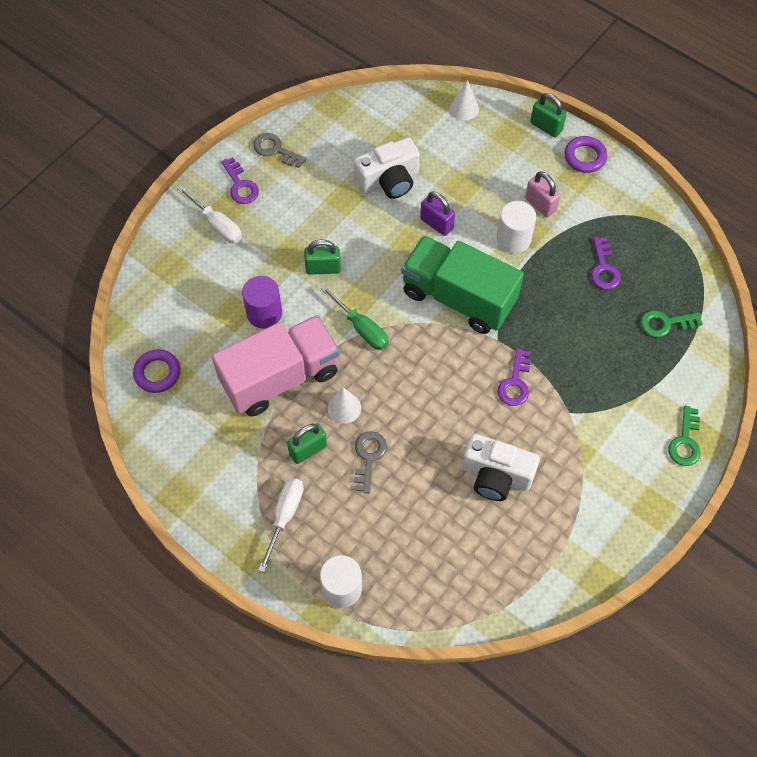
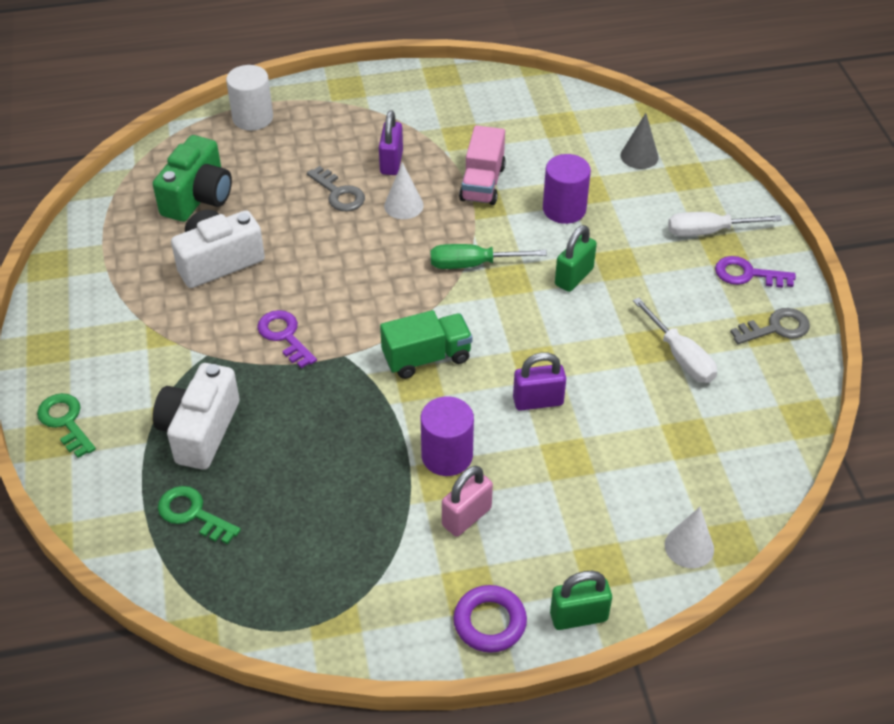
camera: 130 degrees right, 15 degrees down
purple ring [133,349,180,393] -> none
pink truck [212,315,340,417] -> pink truck [459,125,506,205], size x0.57
white screwdriver [258,478,304,572] -> white screwdriver moved to [633,298,717,383]
green padlock [287,423,327,464] -> purple padlock [379,110,403,175]
white camera [354,137,420,199] -> white camera moved to [153,363,240,470]
green truck [401,235,524,334] -> green truck [380,310,473,379], size x0.57
white cylinder [497,201,536,253] -> purple cylinder [421,396,474,476]
pink padlock [525,171,560,217] -> pink padlock turned 45 degrees counterclockwise [442,466,493,537]
purple key [591,237,621,290] -> none
green key [640,310,703,338] -> green key turned 90 degrees counterclockwise [158,486,241,544]
none -> green camera [153,135,232,222]
none -> grey cone [621,113,659,169]

